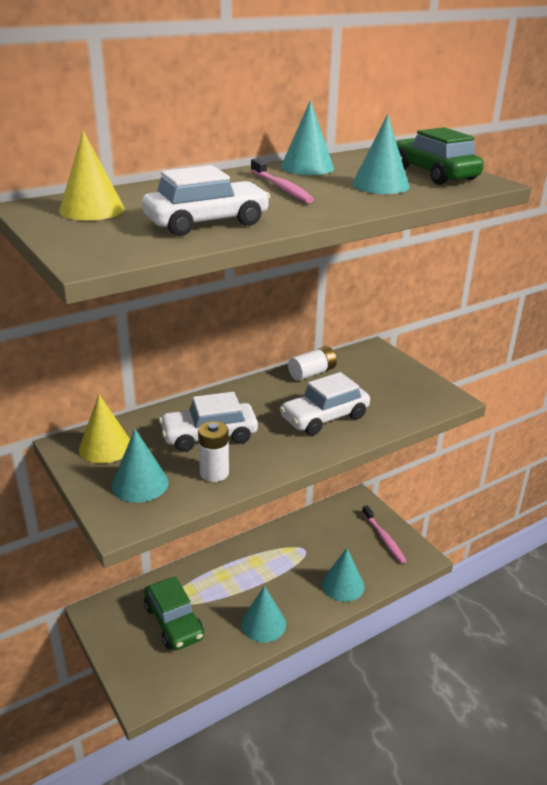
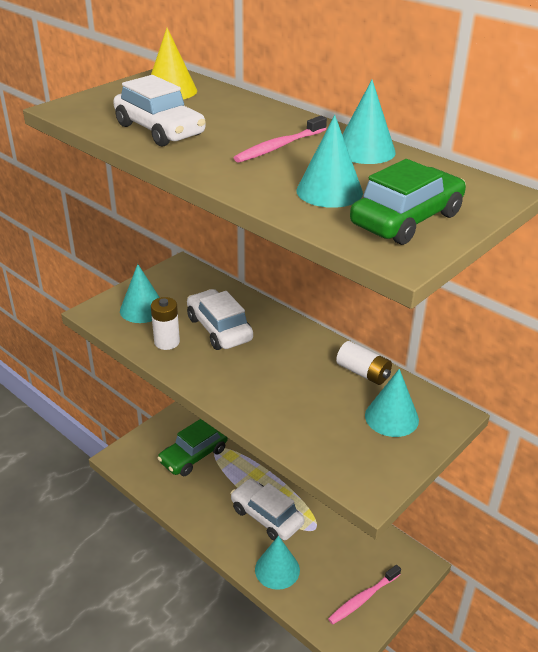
camera: 75 degrees right, 5 degrees up
yellow cone [79,394,130,463] -> none
turquoise cone [241,586,286,643] -> turquoise cone moved to [365,369,419,437]
white car [280,372,370,435] -> white car moved to [230,479,304,541]

